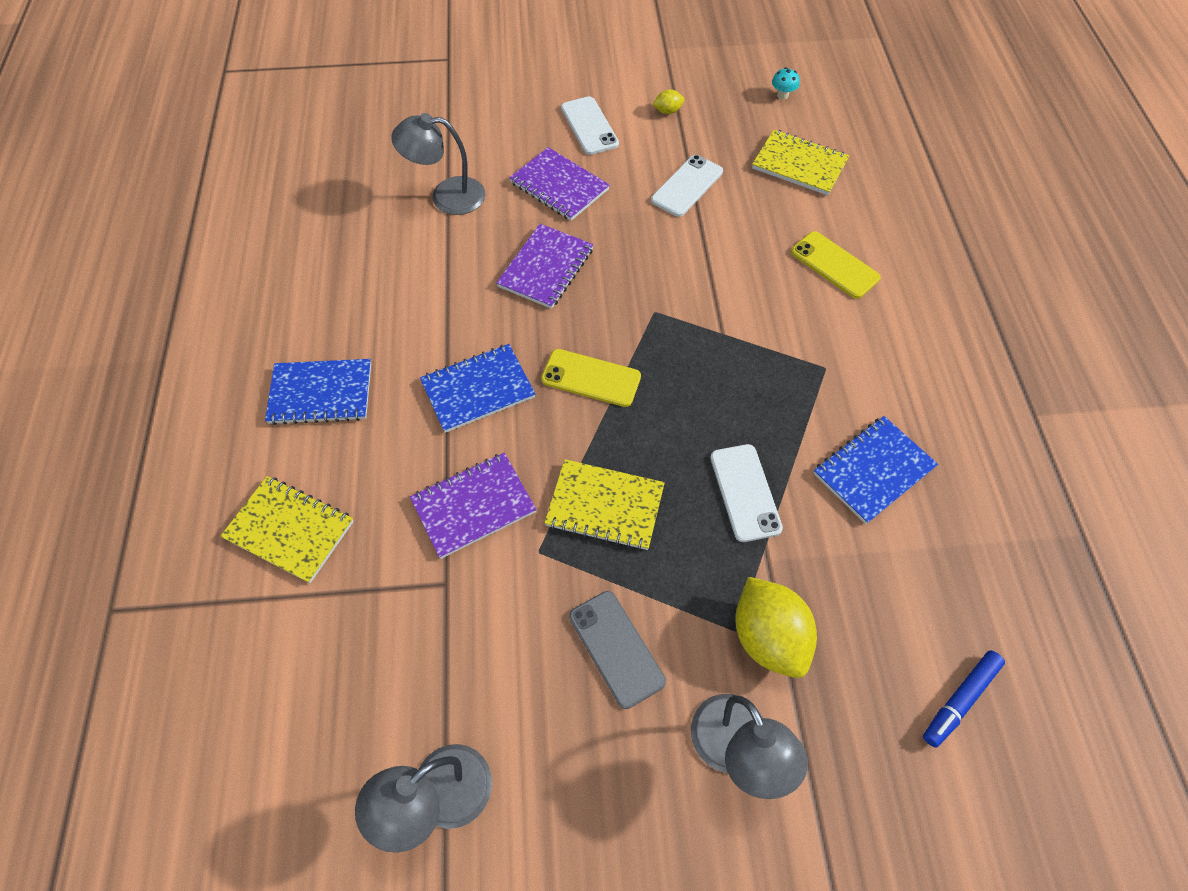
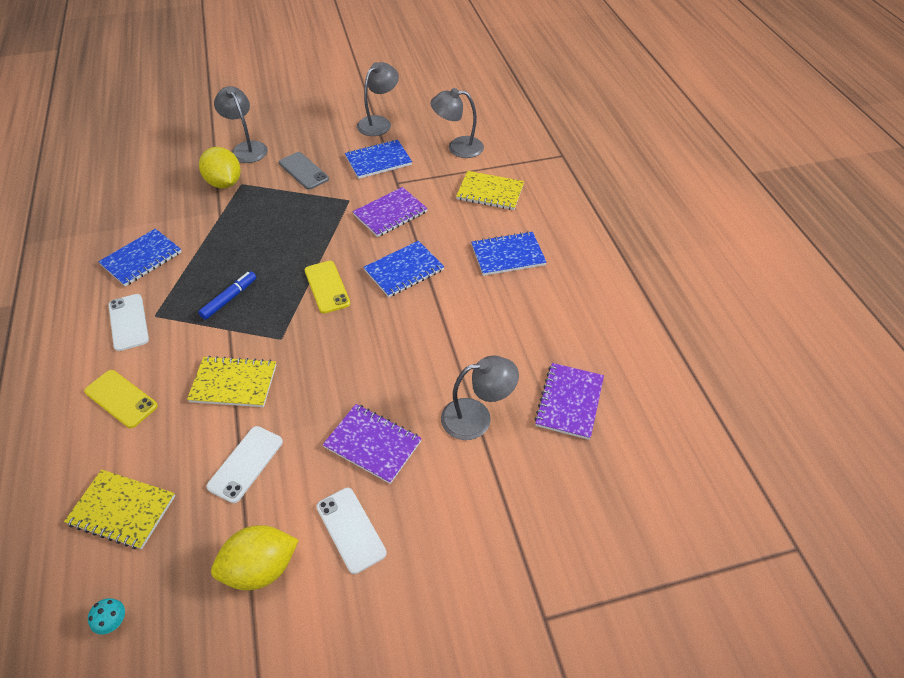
camera: 170 degrees right, 10 degrees down
purple notebook [496,224,594,309] -> purple notebook moved to [534,363,604,440]
yellow phone [541,349,641,407] -> yellow phone turned 60 degrees clockwise [305,261,350,313]
yellow notebook [544,459,665,550] -> yellow notebook moved to [187,356,276,407]
yellow lemon [652,89,684,114] -> yellow lemon [211,525,299,590], size x2.22
white phone [710,444,783,542] -> white phone moved to [109,294,149,351]
blue marker [923,650,1005,748] -> blue marker moved to [198,271,256,320]
none -> blue notebook [345,140,412,179]
none -> grey lamp [431,88,484,158]

